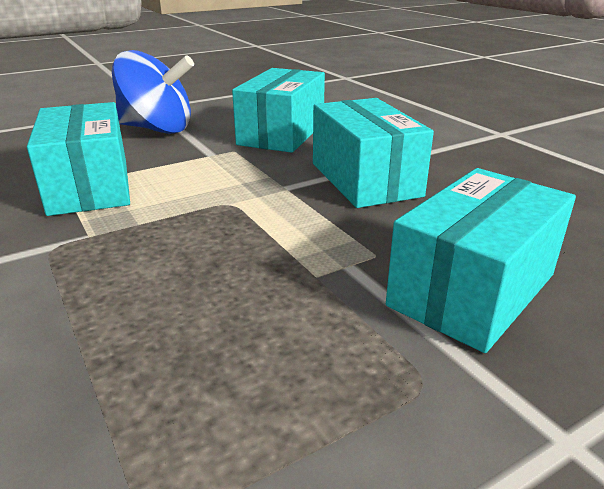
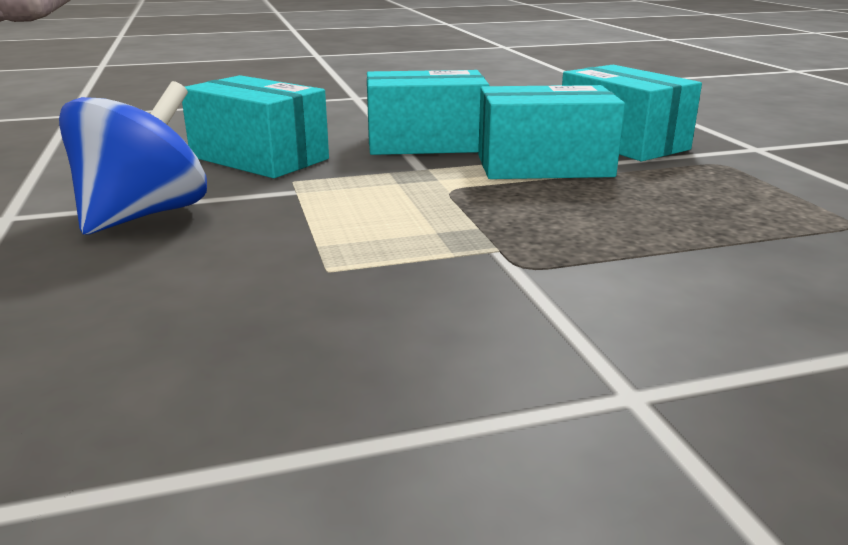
camera: 75 degrees left, 5 degrees down
turquoise box [27,102,130,216] -> turquoise box moved to [478,85,625,179]

